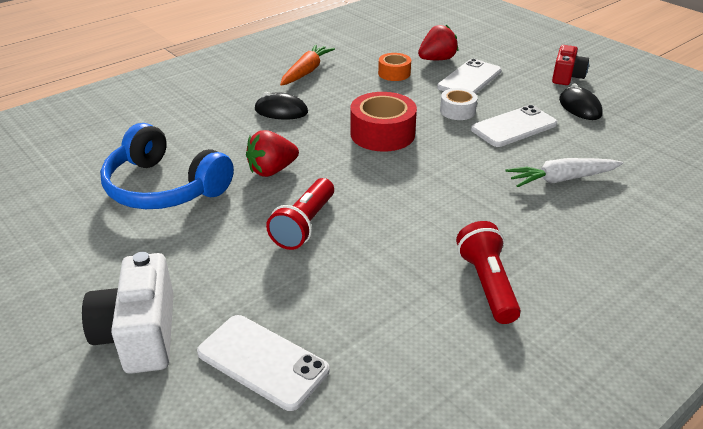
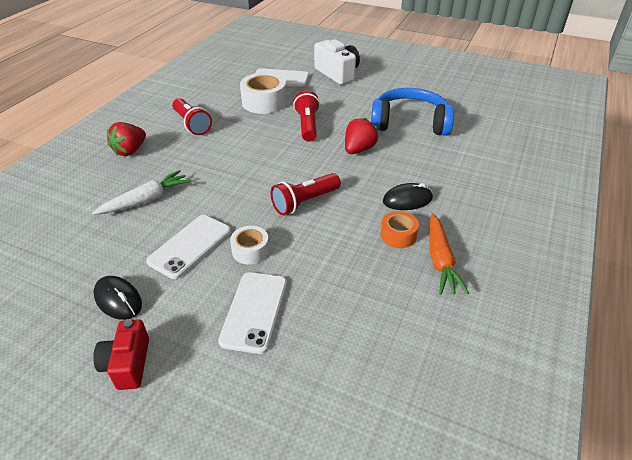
camera: 155 degrees right, 5 degrees up
red tape [350,92,417,152] -> red flashlight [270,173,341,215]
orange tape [378,53,411,81] -> orange tape moved to [381,211,419,248]
red strawberry [418,25,458,60] -> red strawberry moved to [107,122,146,156]
none -> white tape [240,73,287,114]

